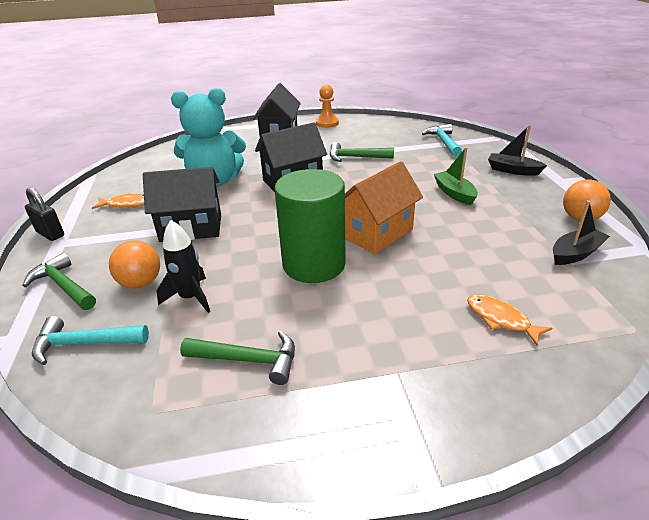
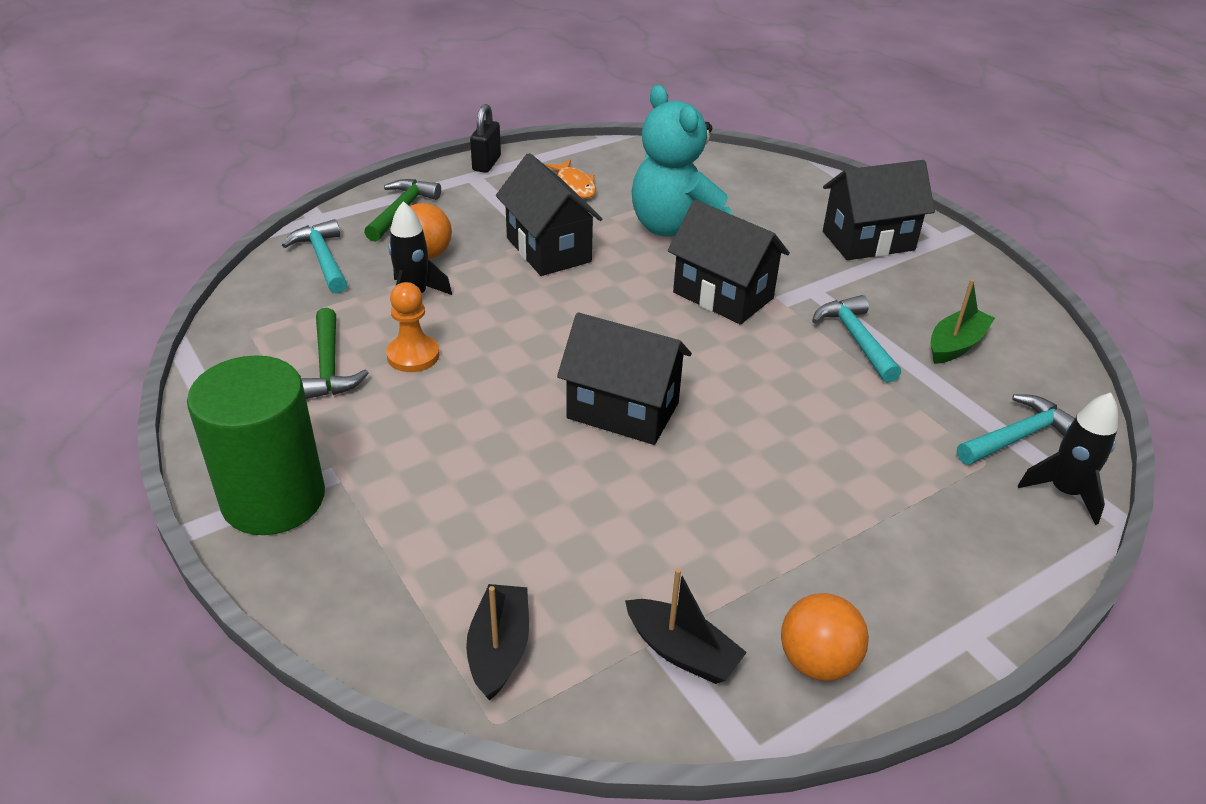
camera: 65 degrees right, 5 degrees up
green cylinder [274,169,346,283] -> green cylinder moved to [187,355,325,535]
orange pawn [316,85,339,128] -> orange pawn moved to [386,282,440,372]
green hammer [330,142,394,162] -> turquoise hammer [812,295,901,383]
orange house [345,161,423,254] -> black house [557,313,692,445]
green boat [434,147,478,205] -> green boat moved to [931,279,995,364]
orange fish [467,294,552,346] -> none
black boat [488,125,547,176] -> black boat moved to [466,584,529,701]
none -> black rocket [1018,393,1118,525]

